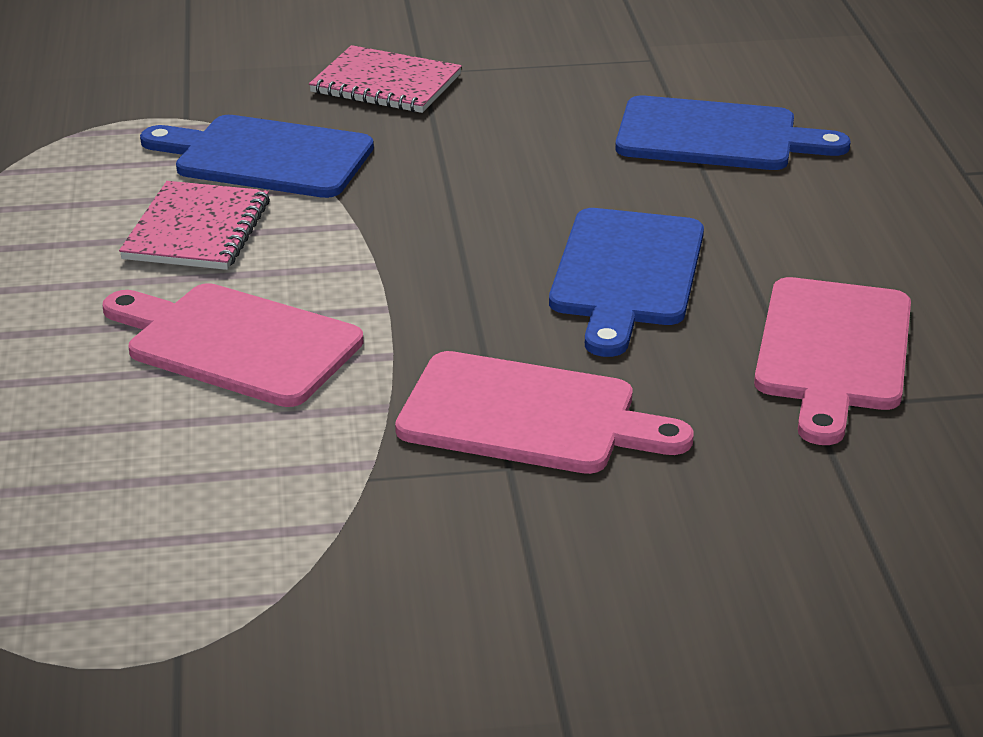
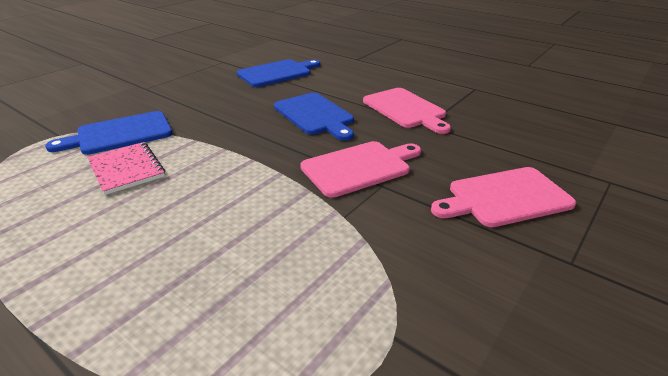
camera: 45 degrees left, 0 degrees up
pink cutting board [102,283,364,407] -> pink cutting board moved to [431,167,576,227]
pink notebook [309,45,462,113] -> none

